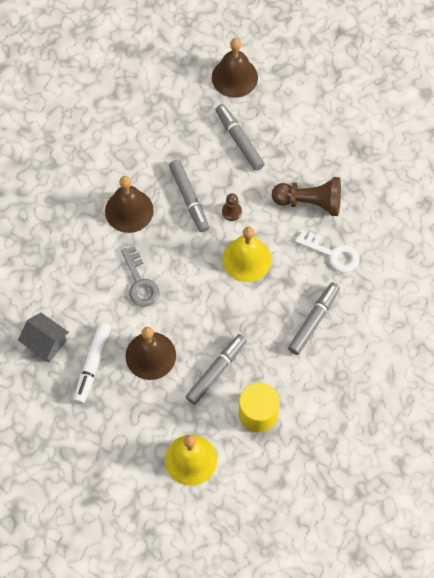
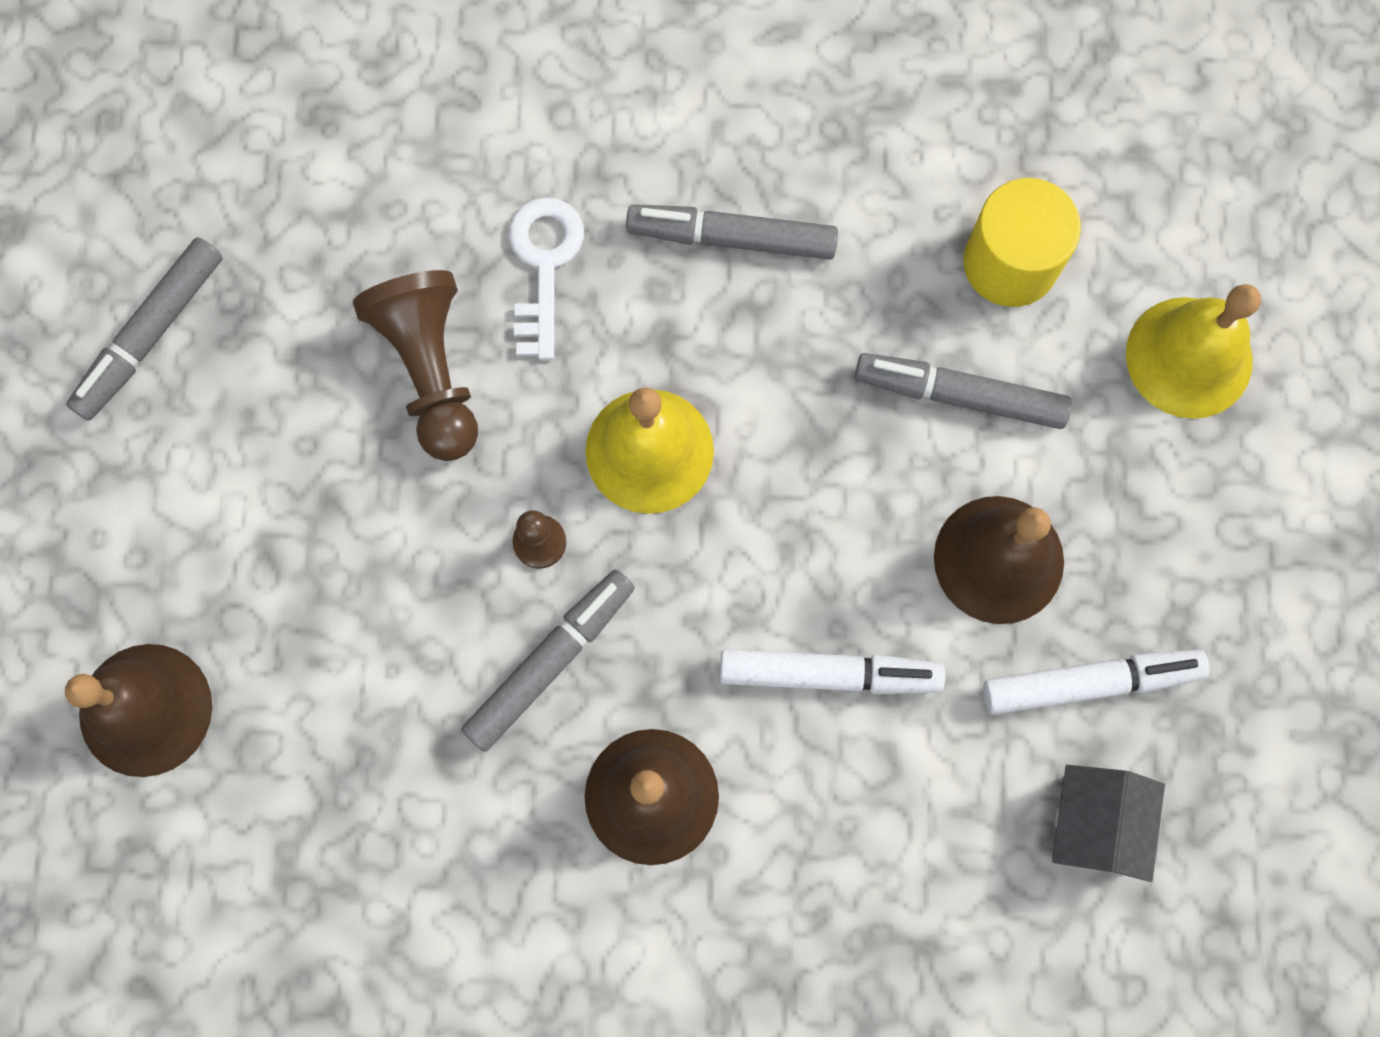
camera: 115 degrees left, 10 degrees up
grey key [121,246,159,307] -> white marker [720,649,945,694]
grey marker [215,104,265,171] -> grey marker moved to [66,237,223,421]

